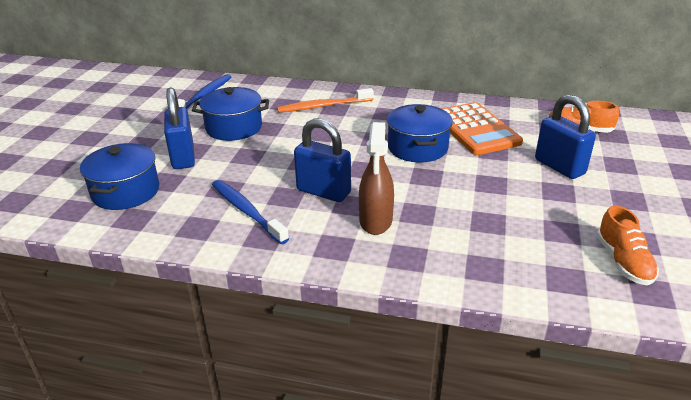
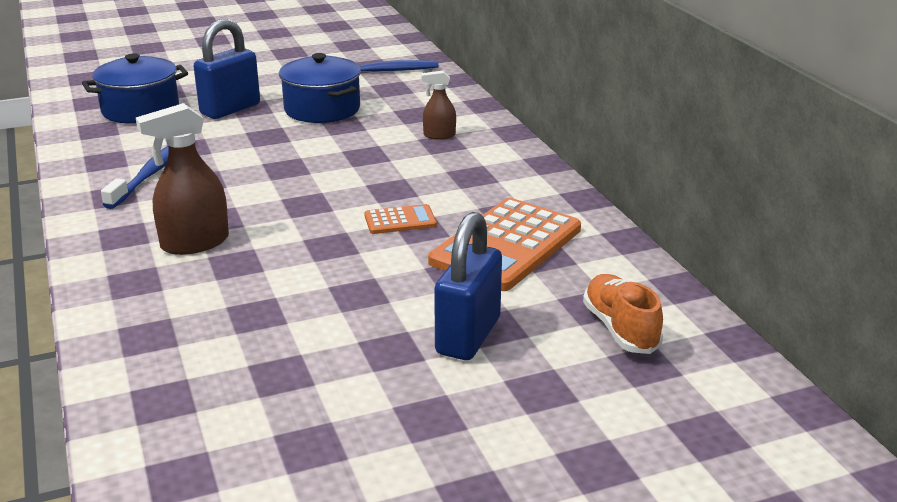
camera: 55 degrees right, 5 degrees down
orange toothbrush [277,88,374,113] -> brown spray bottle [422,71,456,139]
blue padlock [294,118,351,202] -> none
blue pot [387,104,453,162] -> orange calculator [364,204,437,234]
orange shoe [597,205,659,285] -> none

